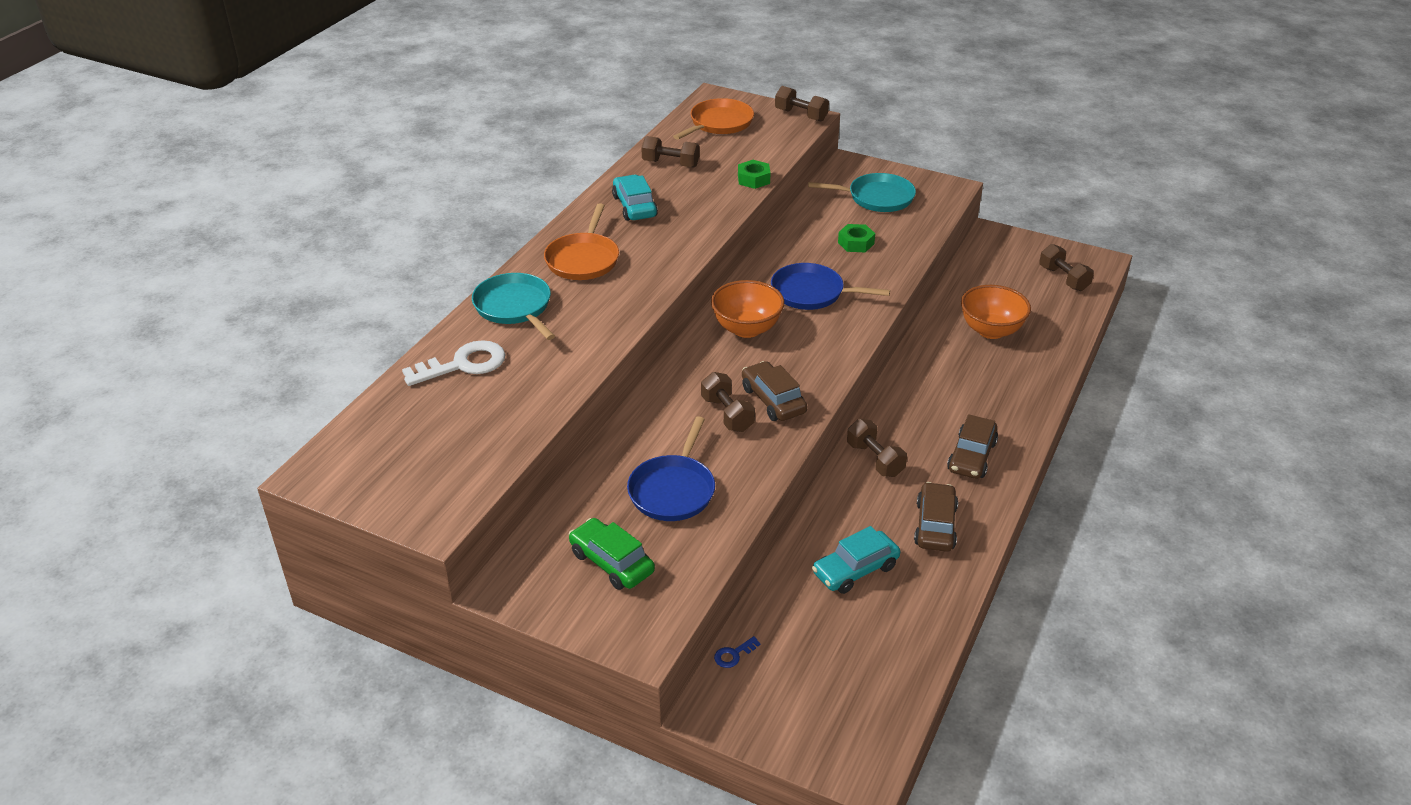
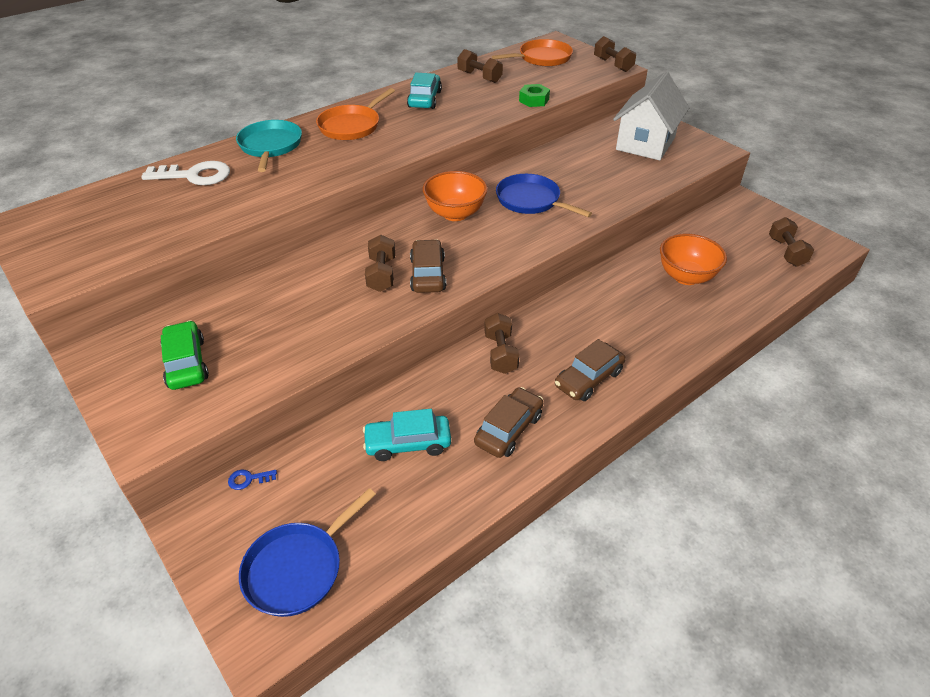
camera: 25 degrees right, 5 degrees up
blue pan [627,416,715,521] -> blue pan moved to [239,488,376,617]
turquoise pan [808,173,916,212] -> white house [613,72,690,160]
green nut [838,224,875,252] -> none

